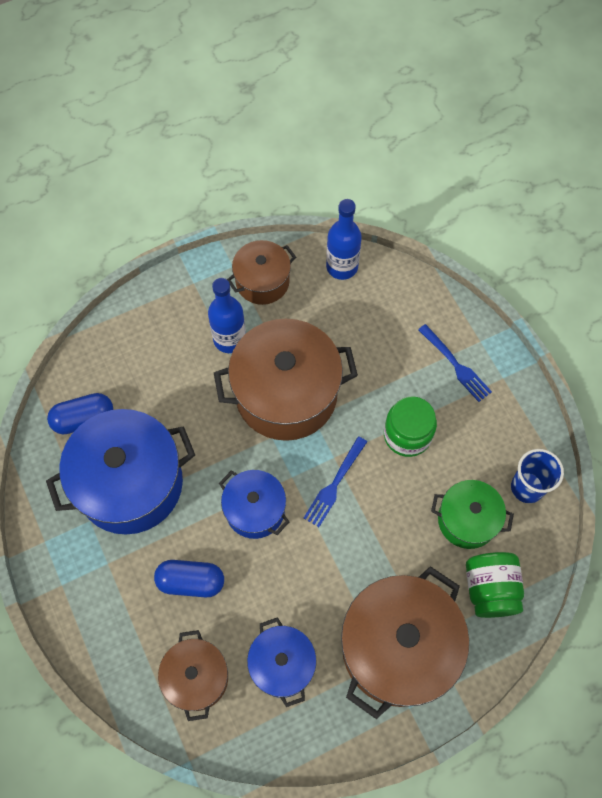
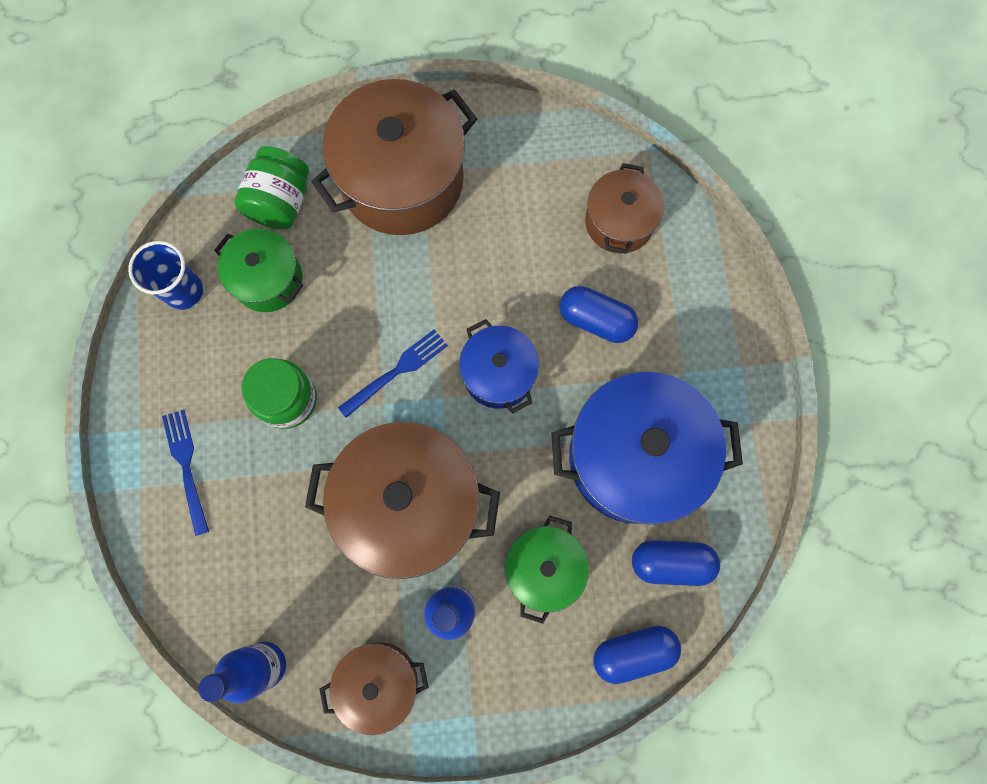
camera: 160 degrees left, 10 degrees up
blue pot [247,617,316,707] -> none
none -> green pot [505,516,589,624]
none -> blue capsule [593,626,681,684]

